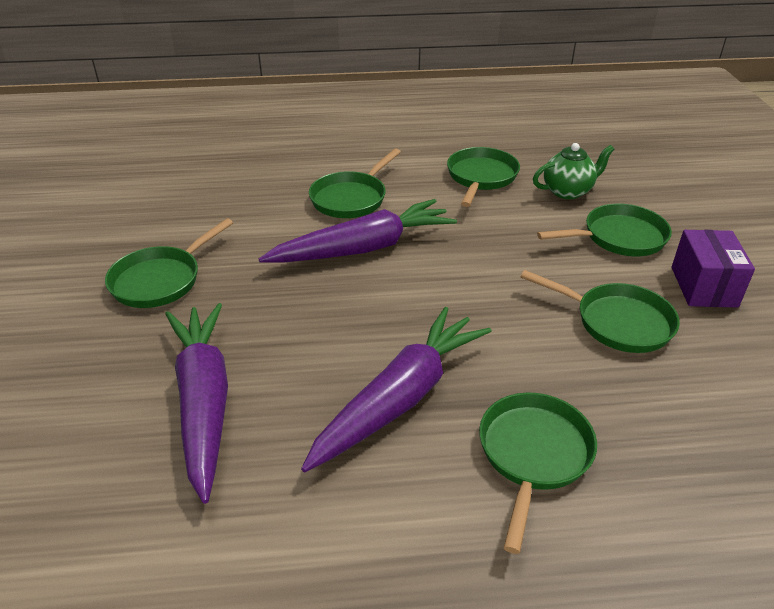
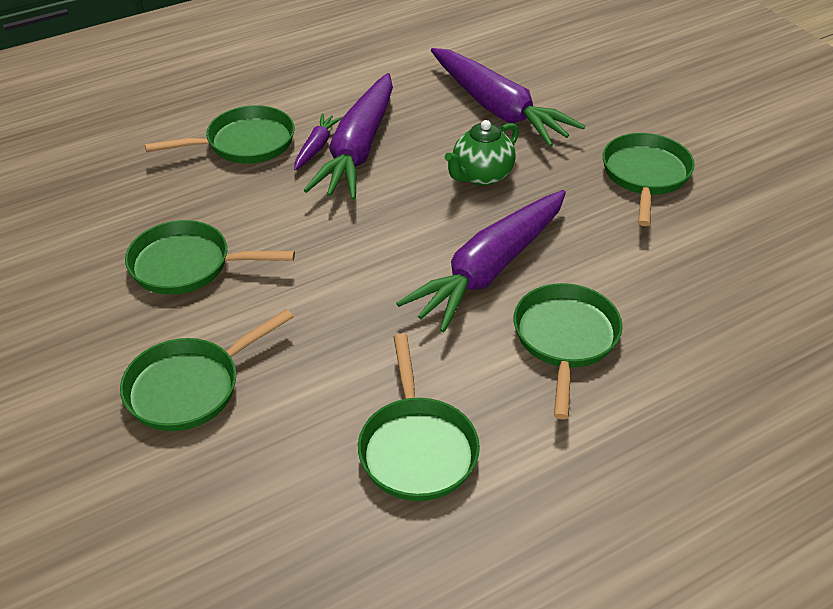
camera: 155 degrees right, 5 degrees up
green pan [479,392,597,554] -> green pan turned 105 degrees counterclockwise [145,105,295,164]
green teapot [533,143,615,199] -> green teapot moved to [445,120,519,186]
purple box [672,230,755,308] -> none
none -> purple carrot [294,113,342,171]

